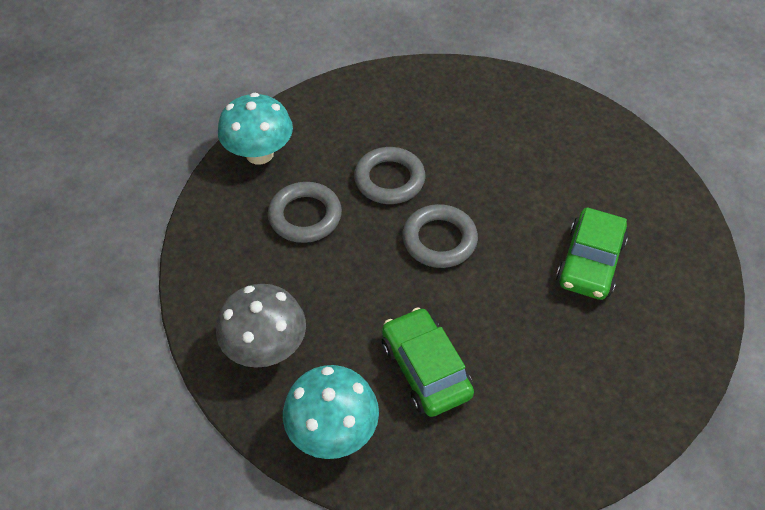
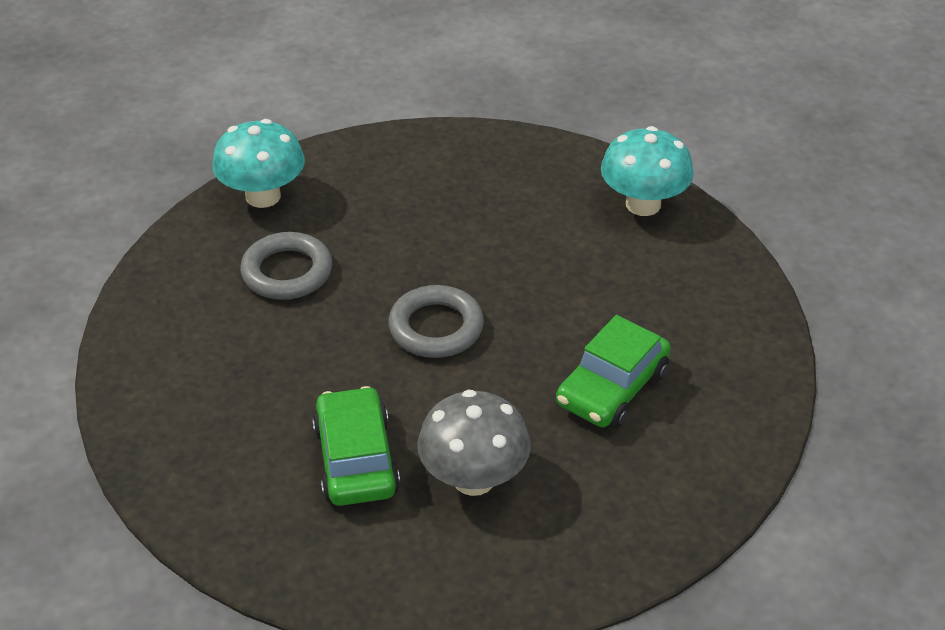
camera: 15 degrees right, 10 degrees down
grey mushroom [216,284,306,368] -> grey mushroom moved to [417,390,531,496]
turquoise mushroom [283,365,379,459] -> turquoise mushroom moved to [601,126,694,216]
grey ring [354,147,425,204] -> none

